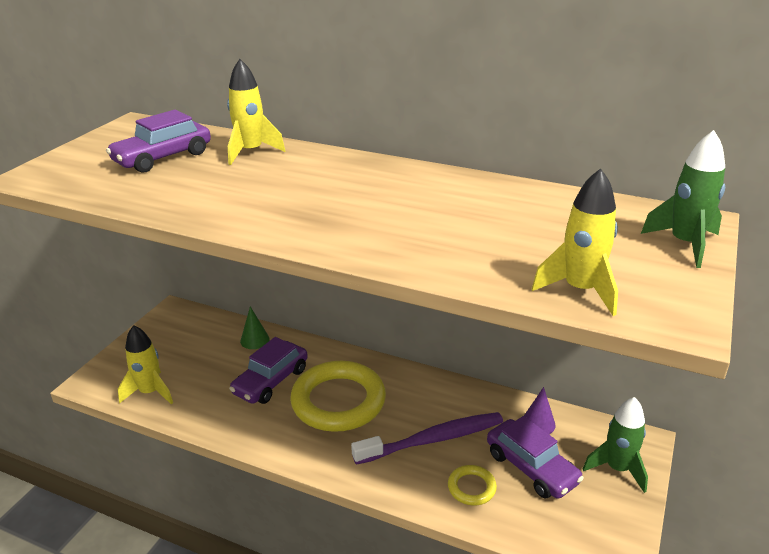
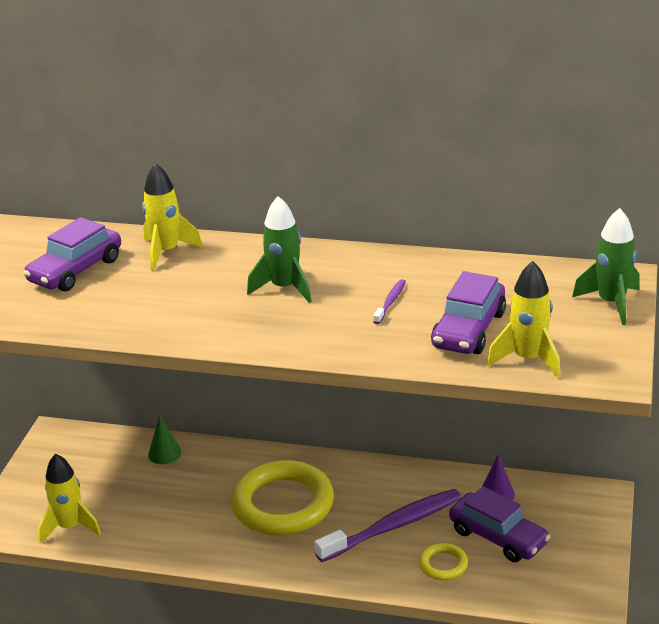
camera: 10 degrees left, 0 degrees up
purple car [229,337,308,404] -> purple car moved to [431,271,506,354]
green rocket [583,397,648,493] -> green rocket moved to [247,196,312,303]
none -> purple toothbrush [373,279,406,324]

